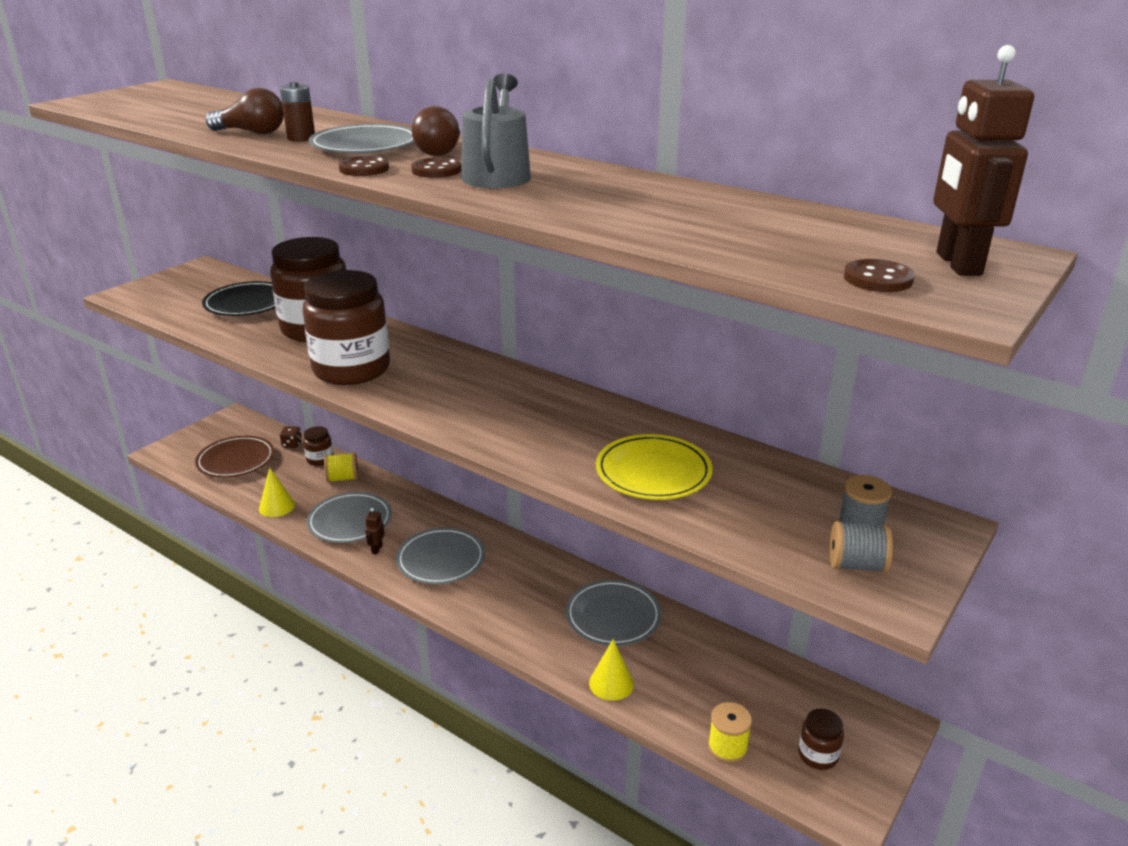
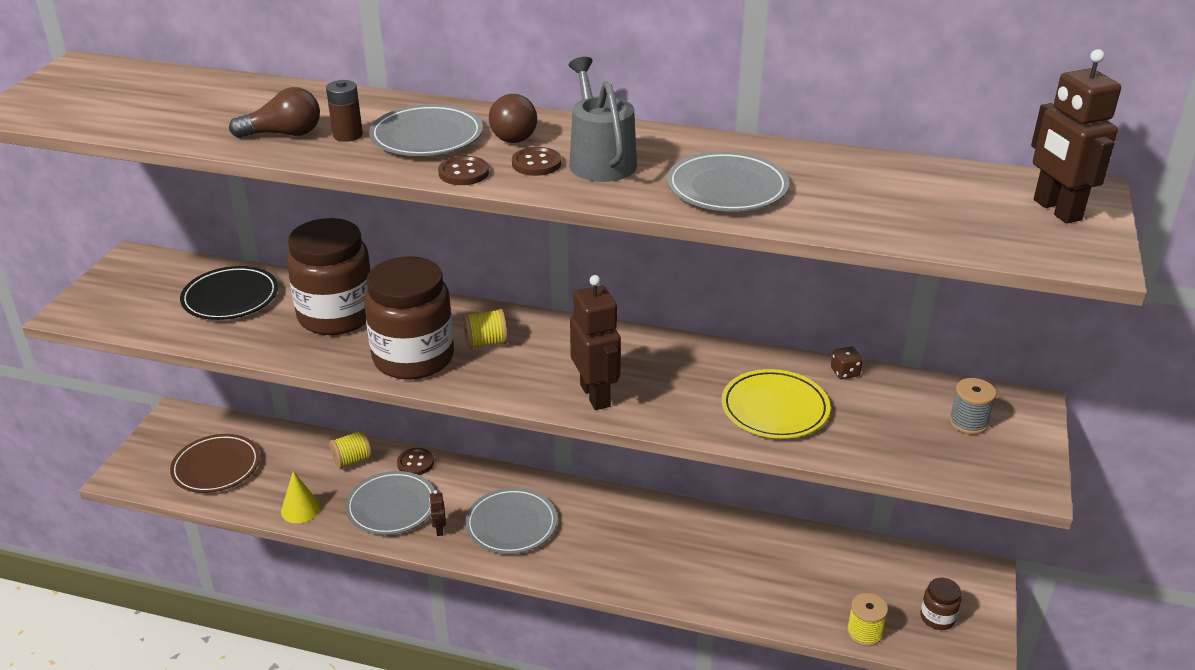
camera: 20 degrees left, 5 degrees up
brown dice [280,426,302,448] -> brown dice moved to [831,347,863,379]
brown jar [303,426,333,466] -> none
grey plate [566,579,662,646] -> grey plate moved to [667,151,789,211]
yellow cone [589,639,634,701] -> none
grey spool [830,521,893,573] -> none
brown button [844,259,915,292] -> brown button moved to [397,448,434,475]
none -> yellow spool [463,309,508,349]
none -> brown robot [570,275,621,410]

